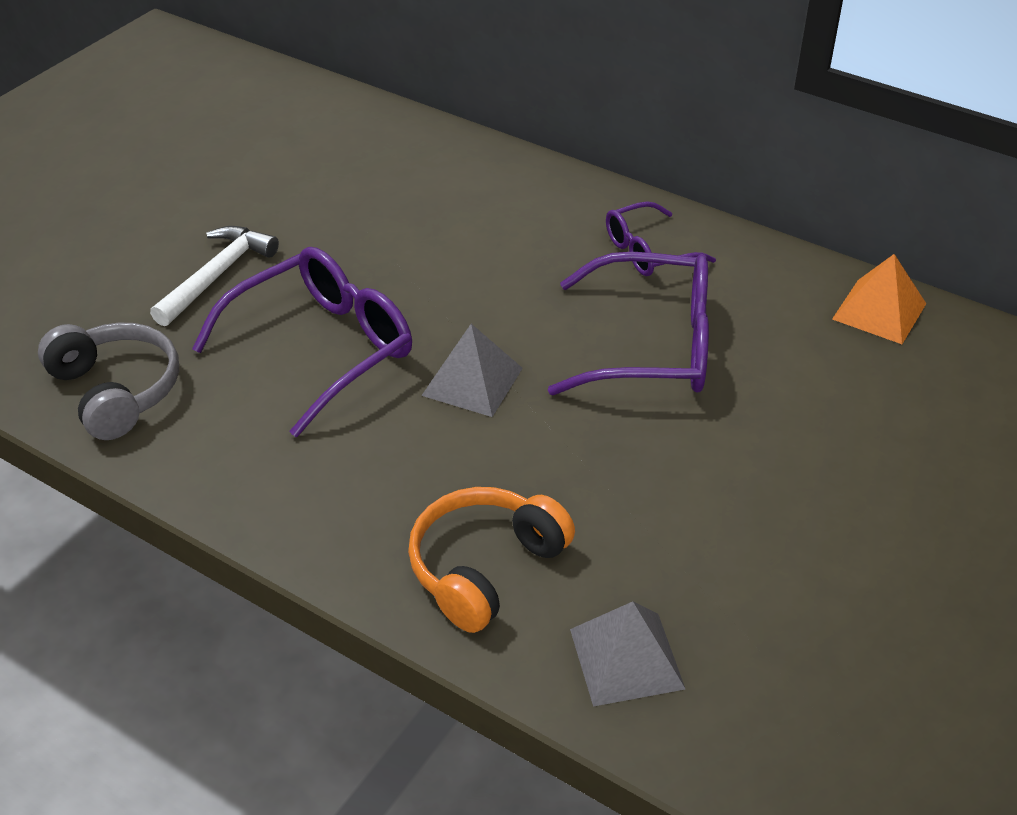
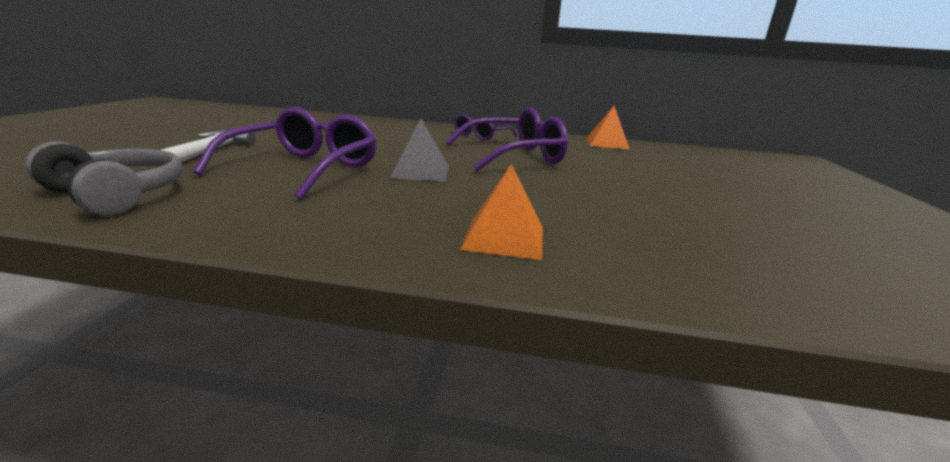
camera: 25 degrees left, 20 degrees down
orange headphones [408,487,575,633] -> orange pyramid [460,164,543,260]
grey pyramid [570,602,685,707] -> none

